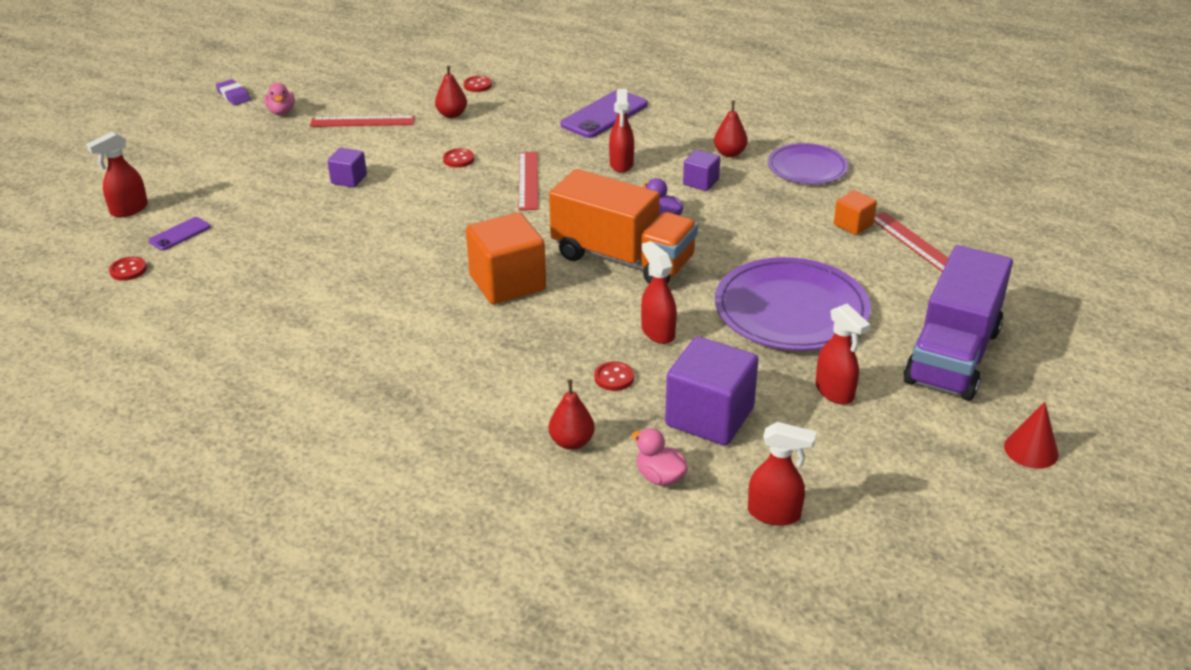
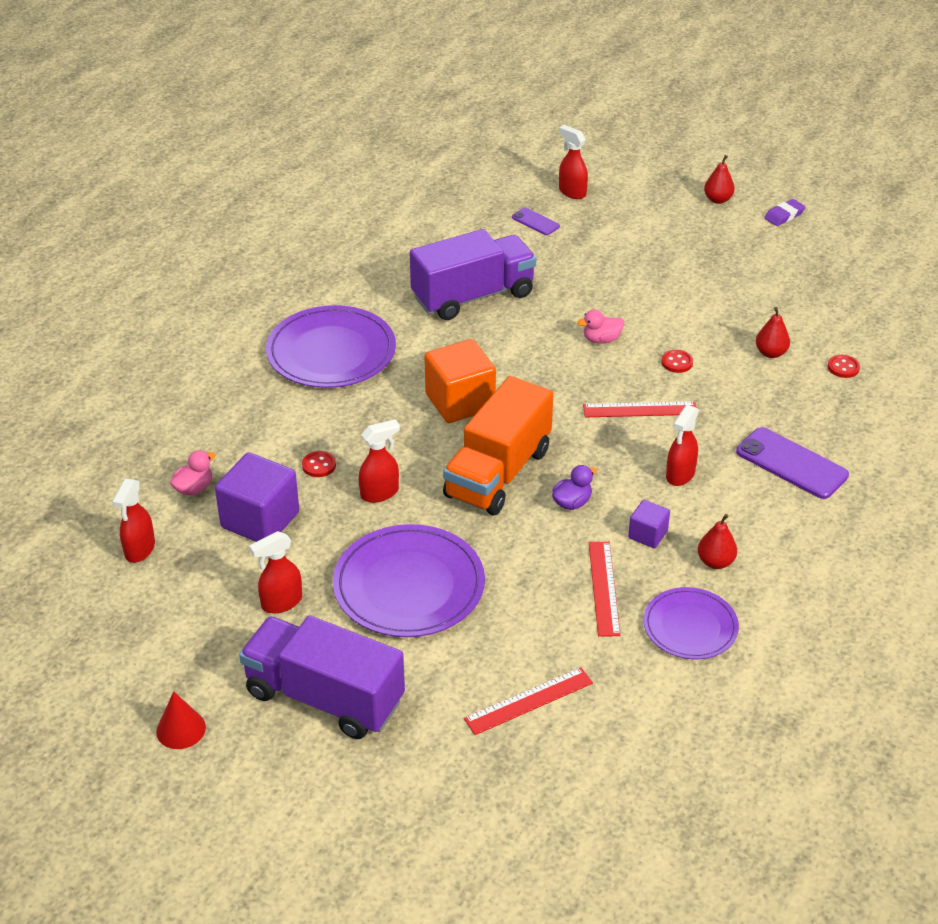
camera: 90 degrees right, 5 degrees up
red button [109,257,147,281] -> none
pink duck [264,83,295,115] -> pink duck moved to [577,310,624,344]
red ruler [310,116,415,127] -> red ruler moved to [589,542,620,637]
purple cube [327,148,367,187] -> none
red pear [549,379,595,450] -> red pear moved to [704,155,735,204]
red spray bottle [609,89,634,173] -> red spray bottle turned 60 degrees counterclockwise [666,404,699,486]
orange cube [834,190,877,235] -> none
none -> purple plate [266,305,396,388]
none -> purple truck [410,229,536,320]

